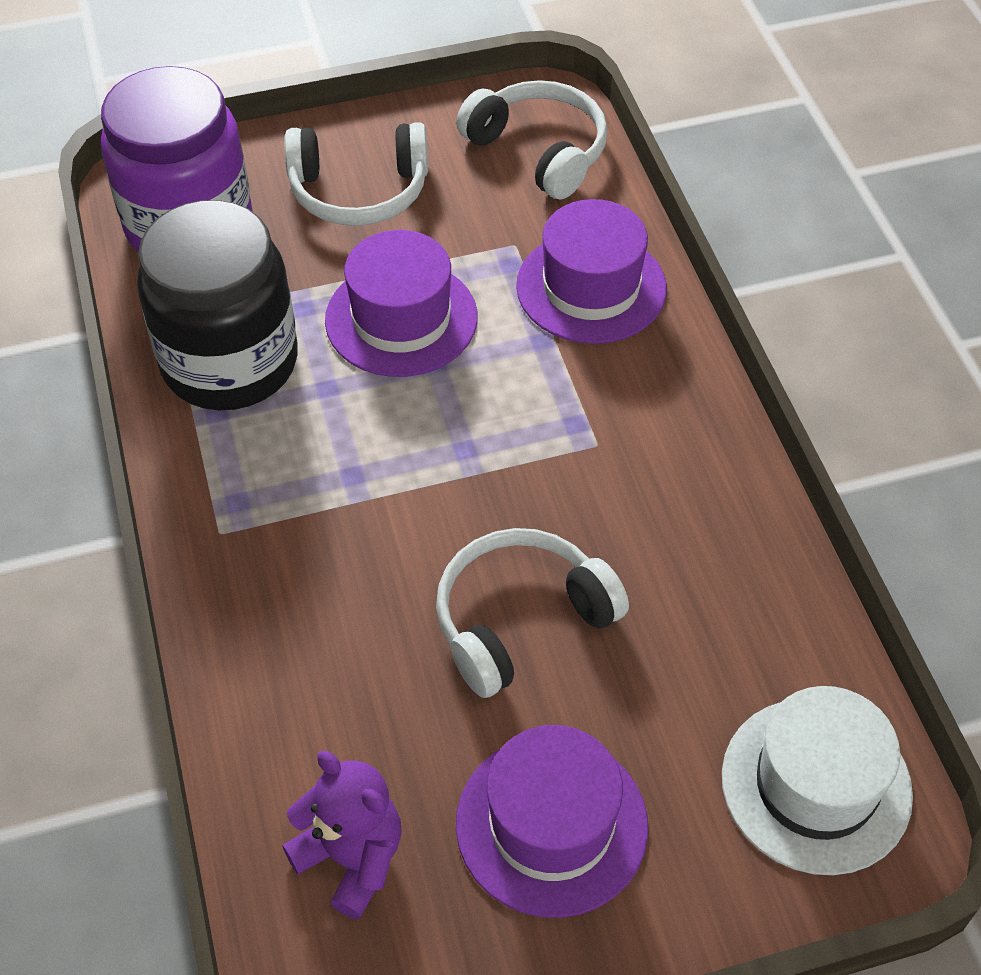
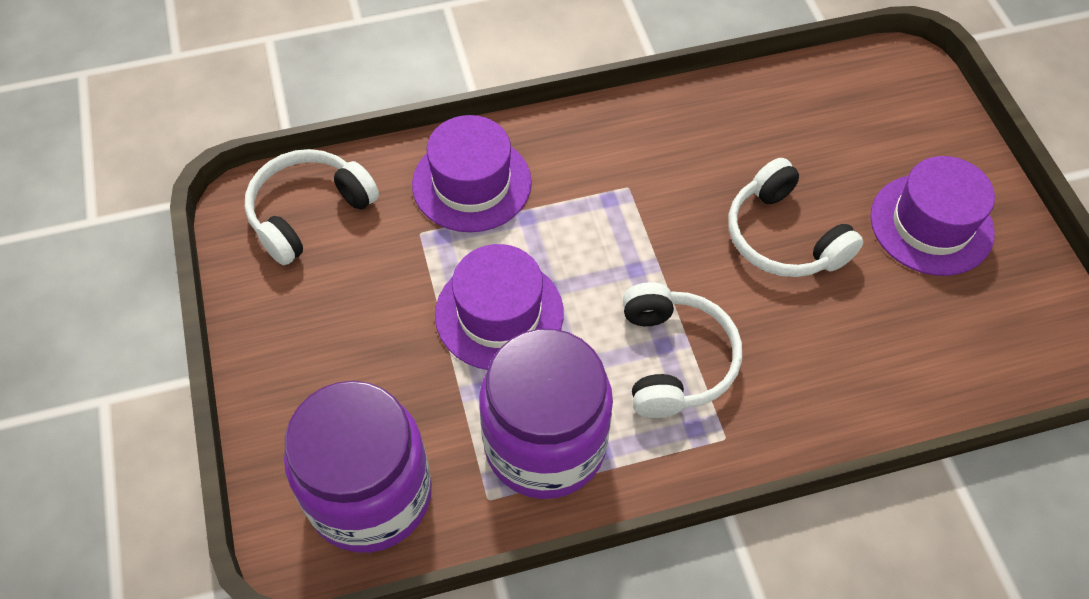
camera: 90 degrees left, 5 degrees up
black jar [137,200,298,410] -> purple jar [479,329,613,499]
purple teddy bear [282,751,402,919] -> none
white headphones [284,122,428,226] -> white headphones moved to [623,282,742,418]
white hat [722,686,913,875] -> none

